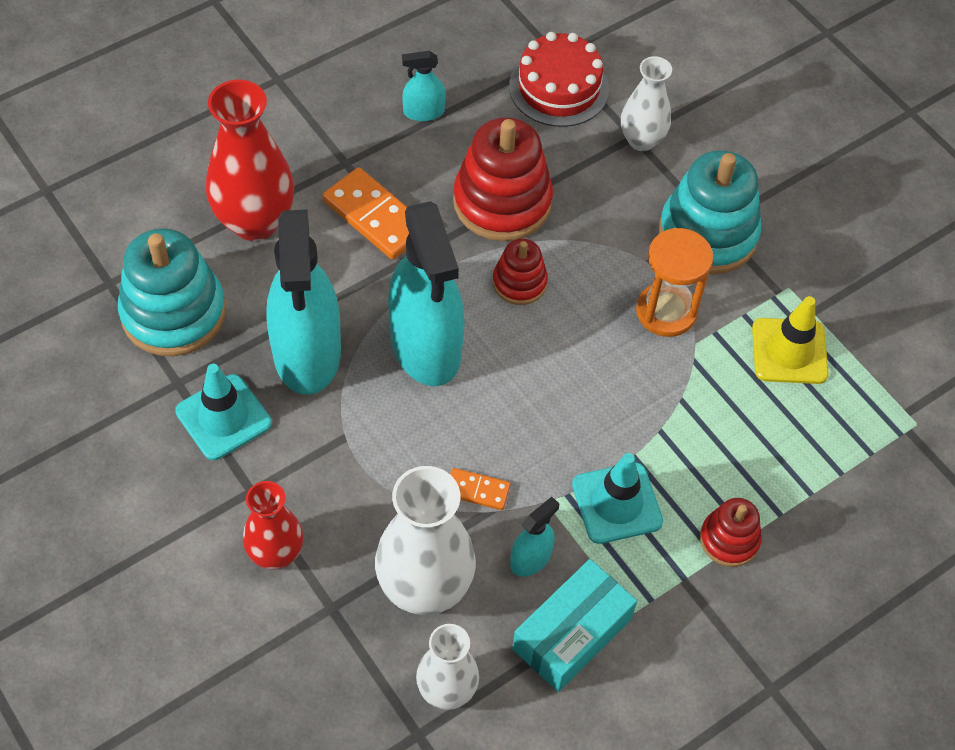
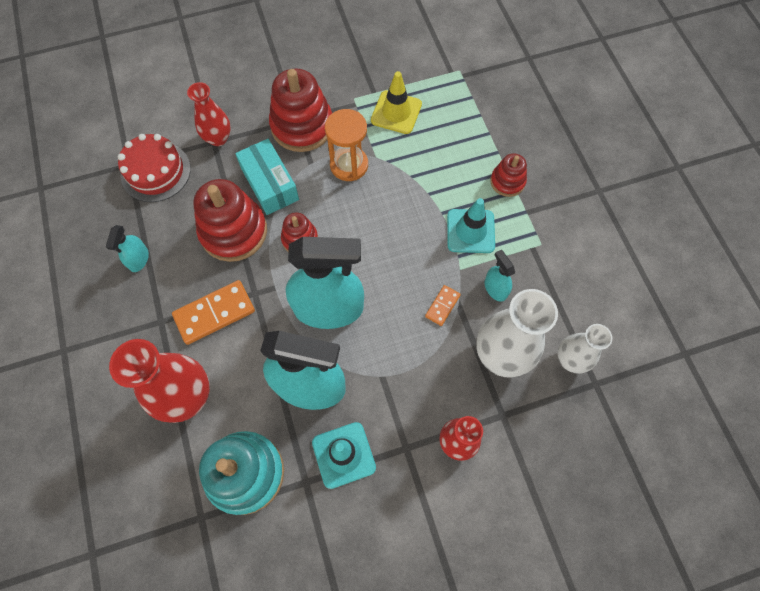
camera: 70 degrees left, 10 degrees up
turquoise box [512,559,637,692] -> turquoise box moved to [235,139,299,215]
white vase [621,56,672,151] -> red vase [187,82,231,146]
turquoise stacking toy [659,150,761,274] -> red stacking toy [269,69,332,152]

